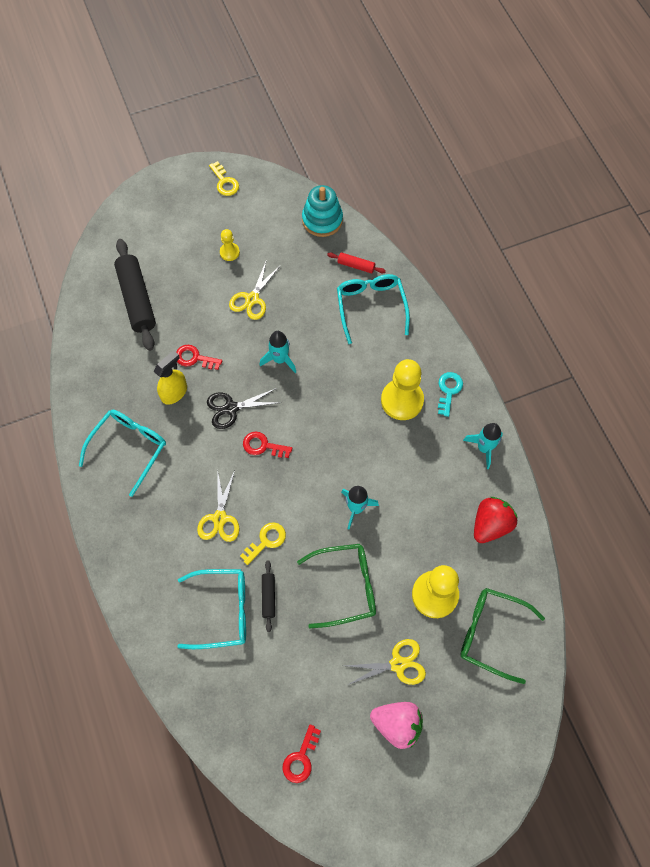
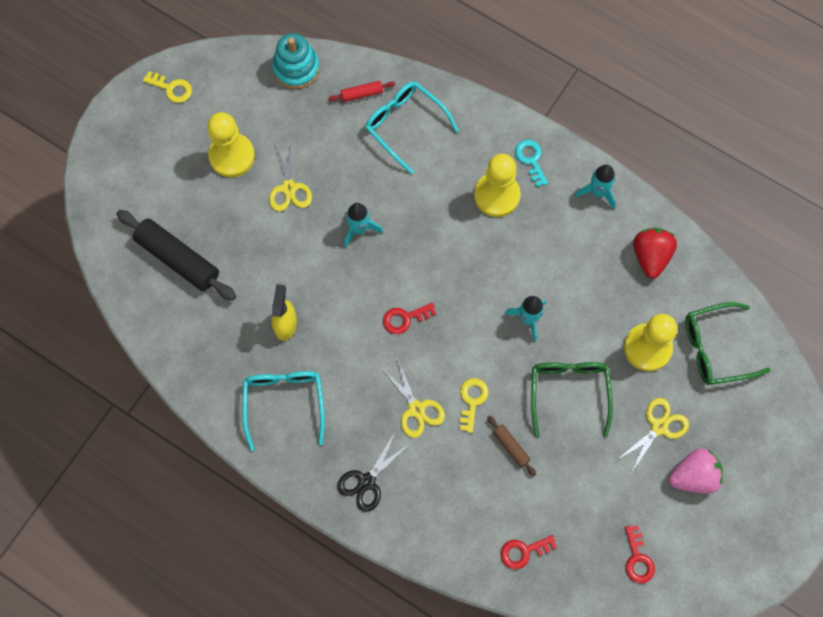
camera: 35 degrees left, 5 degrees up
red key [176,345,222,370] -> red key moved to [500,535,557,569]
turquoise glasses [177,569,246,649] -> none
black scissors [207,388,281,429] -> black scissors moved to [337,433,410,512]
yellow pawn [220,229,240,261] -> yellow pawn [207,112,255,177], size x2.00
black rolling pin [262,560,275,632] -> brown rolling pin [487,416,536,476]
green glasses [297,544,376,628] -> green glasses turned 45 degrees counterclockwise [531,362,613,437]

